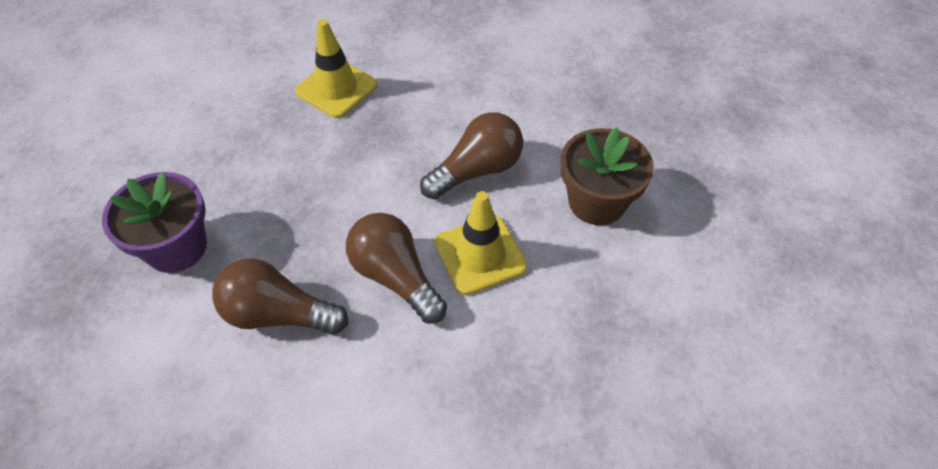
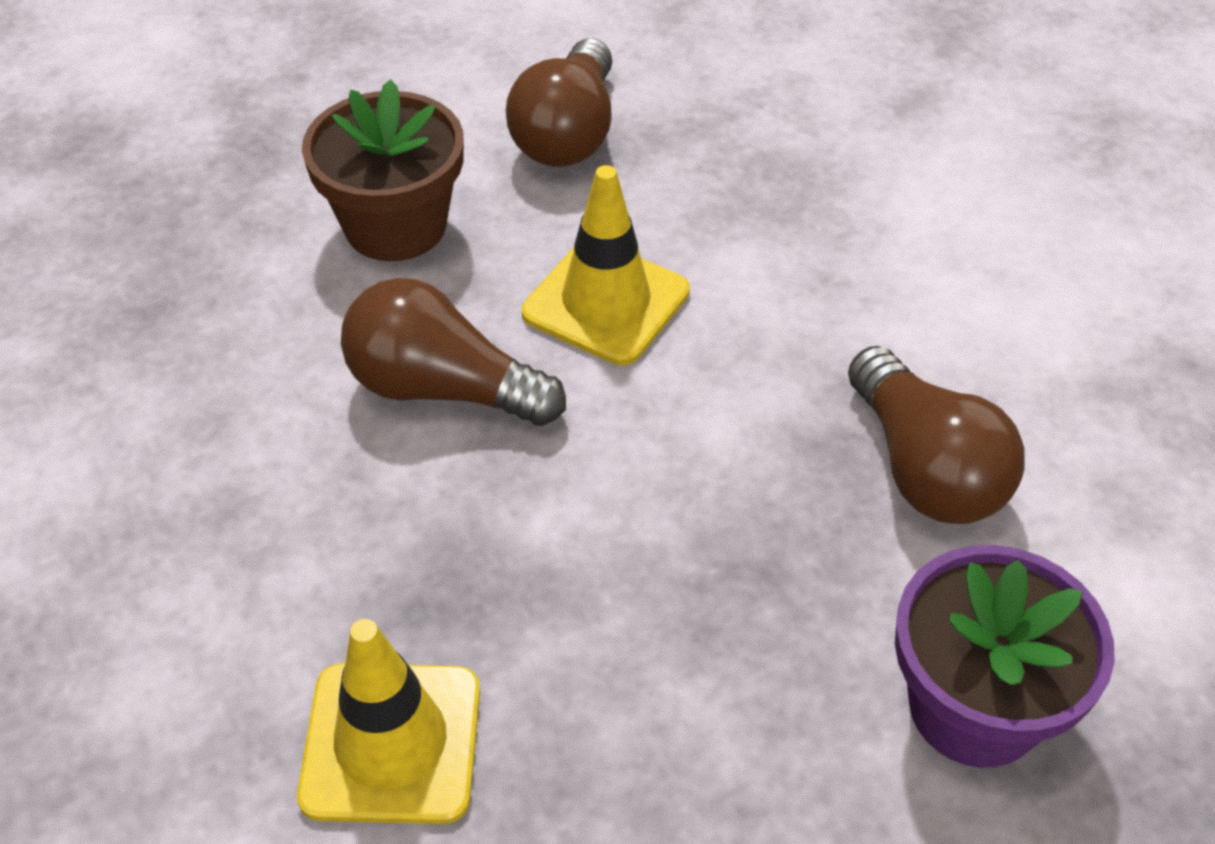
camera: 125 degrees left, 5 degrees down
brown light bulb [346,213,447,324] -> brown light bulb moved to [506,38,612,167]

